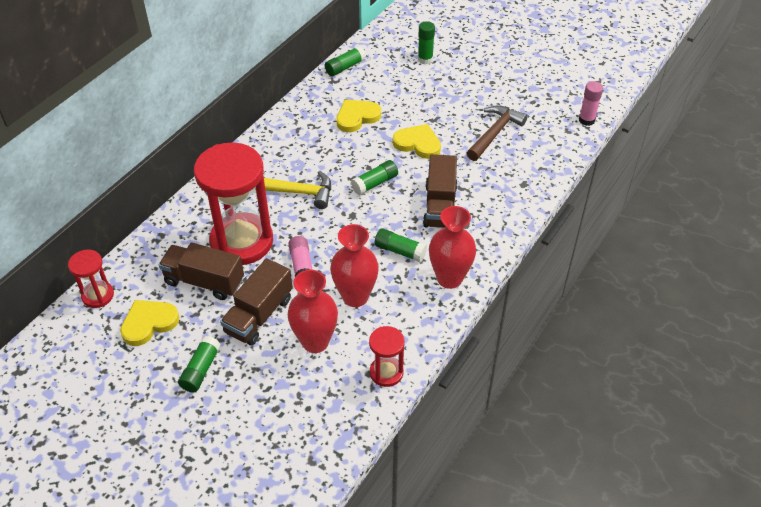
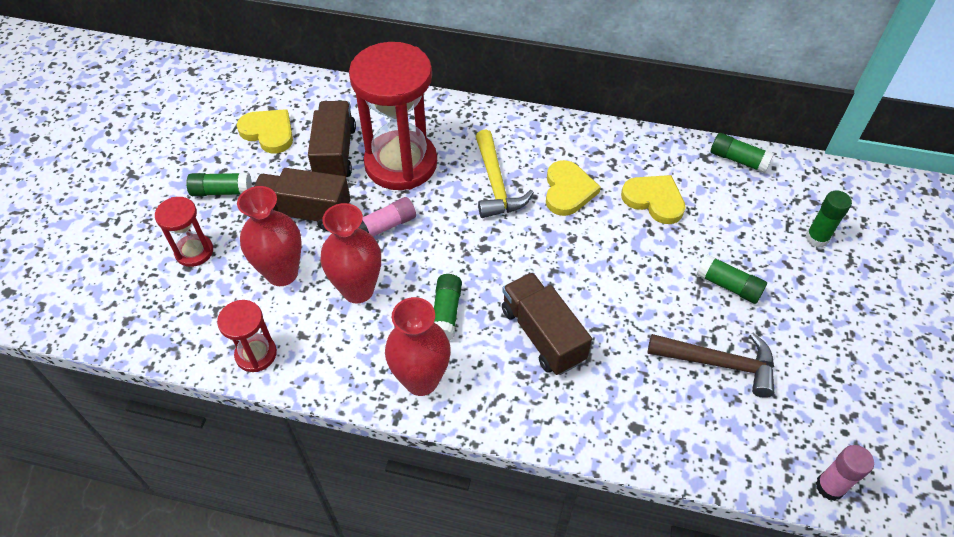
camera: 70 degrees right, 5 degrees up
red hourglass [68,250,114,308] -> red hourglass moved to [155,197,213,267]
green glue stick [351,160,398,195] -> green glue stick moved to [696,254,767,304]
yellow heart [393,124,441,159] -> yellow heart moved to [546,160,601,216]
brown truck [423,154,458,228] -> brown truck turned 75 degrees clockwise [502,272,592,375]

